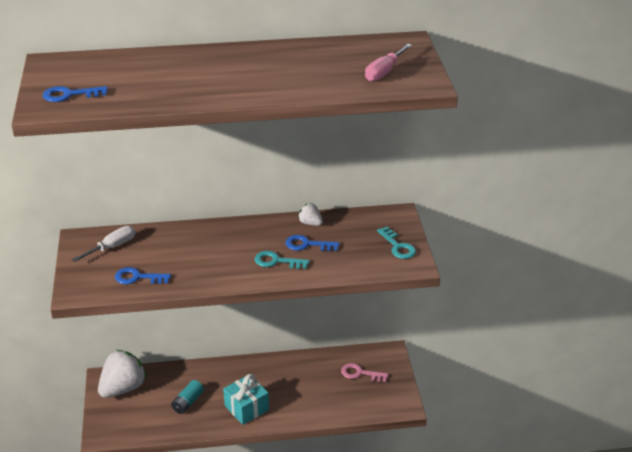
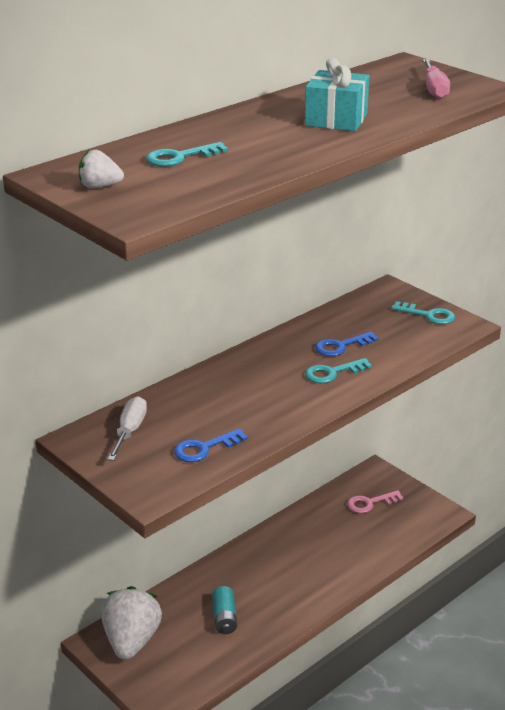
camera: 35 degrees left, 5 degrees down
blue key [43,86,108,102] -> none
turquoise gift [223,374,269,425] -> turquoise gift moved to [305,58,369,131]
white strawberry [298,203,323,226] -> white strawberry moved to [79,150,124,188]
none -> turquoise key [146,142,228,167]

